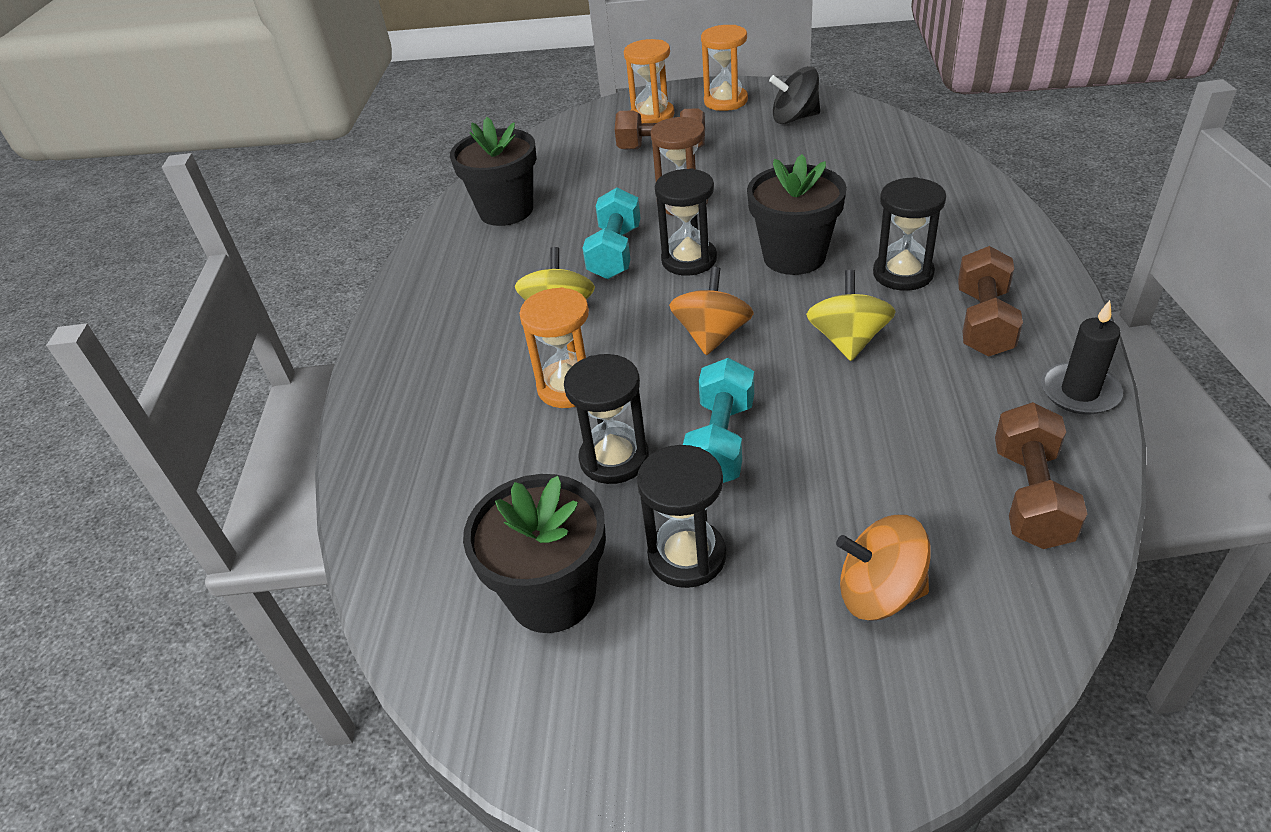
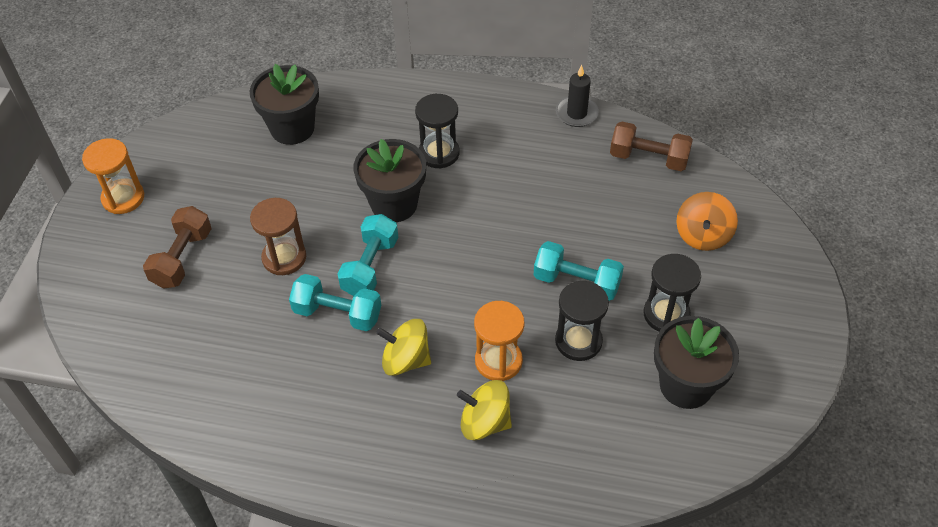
camera: 85 degrees left, 10 degrees up
black flower pot [450,117,537,226] -> black flower pot moved to [250,64,319,145]
orange hourglass [624,39,675,123] -> none
black hourglass [655,168,717,276] -> turquoise dumbbell [338,214,398,296]
orange spinning top [669,267,754,355] -> none
black spinning top [769,66,820,124] -> none
yellow spinning top [806,270,895,361] -> yellow spinning top moved to [457,380,512,441]
brown dumbbell [958,246,1023,356] -> none

